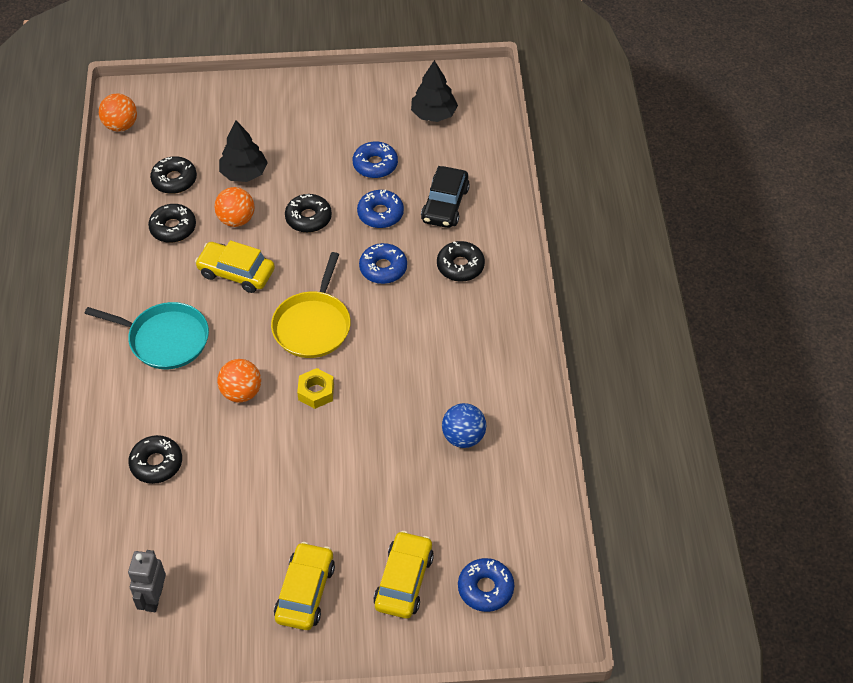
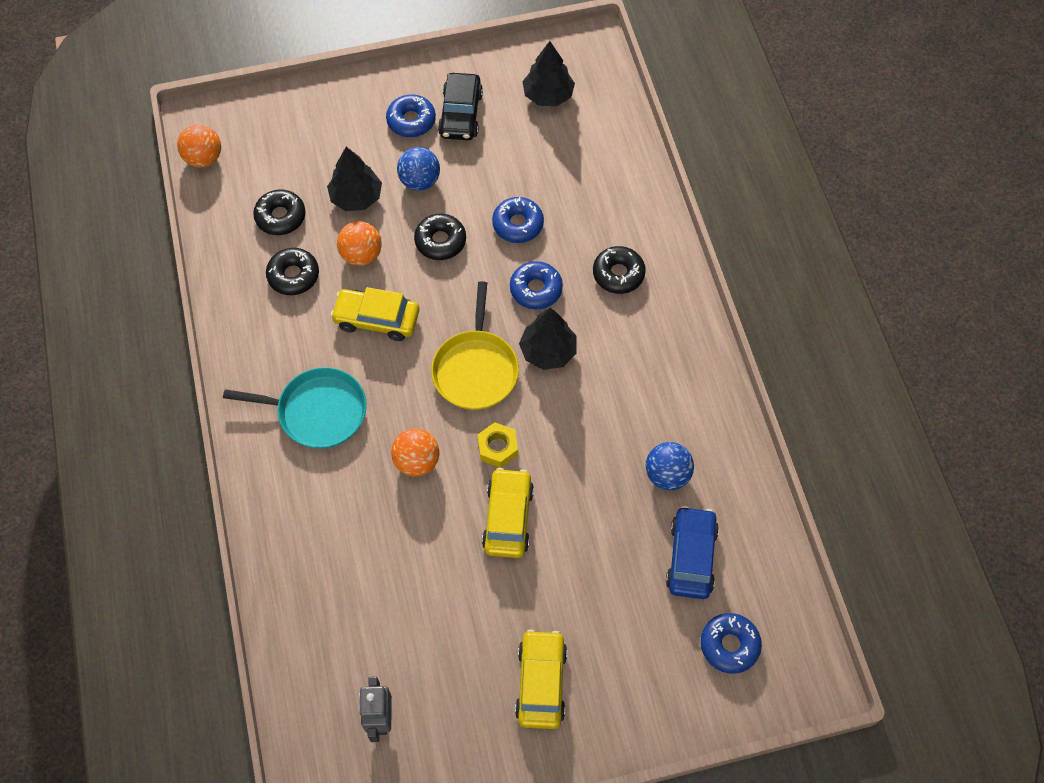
camera: 10 degrees left, 10 degrees up
black donut [128,435,182,484] -> none
blue donut [353,141,398,178] -> blue donut moved to [386,94,436,137]
yellow car [373,531,434,619] -> yellow car moved to [482,468,534,558]
black car [421,166,470,228] -> black car moved to [438,73,483,140]
none -> blue ball [397,147,440,191]
none -> black tree [519,308,577,370]
none -> blue car [666,506,719,599]

